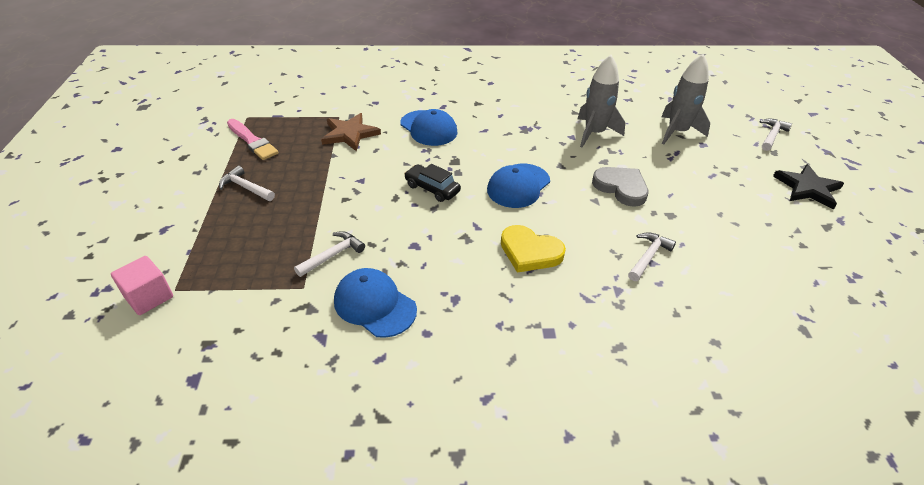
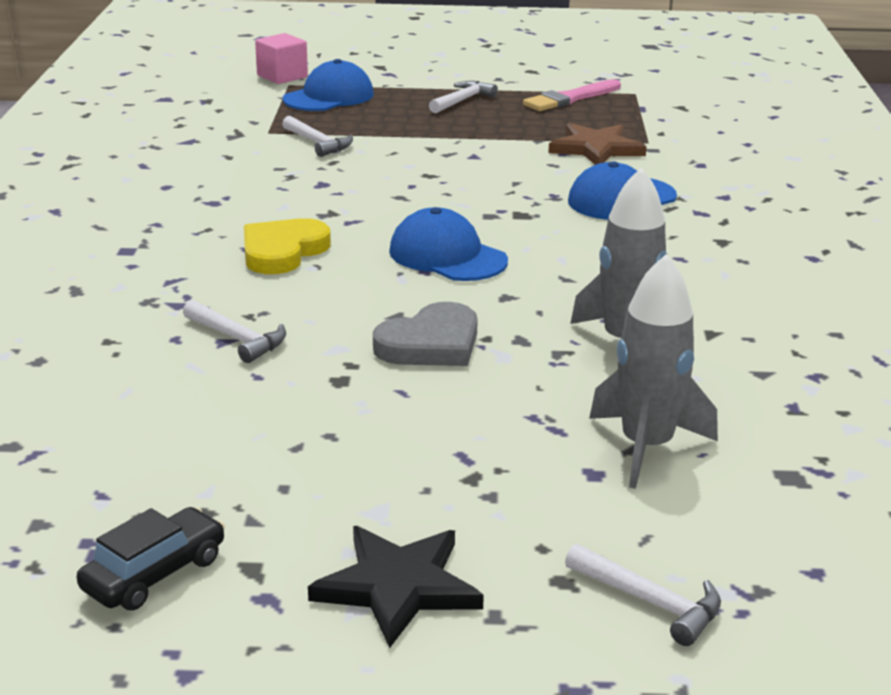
camera: 95 degrees right, 15 degrees down
blue cap [334,268,417,338] -> blue cap moved to [283,59,374,111]
black car [404,164,461,202] -> black car moved to [77,507,225,611]

